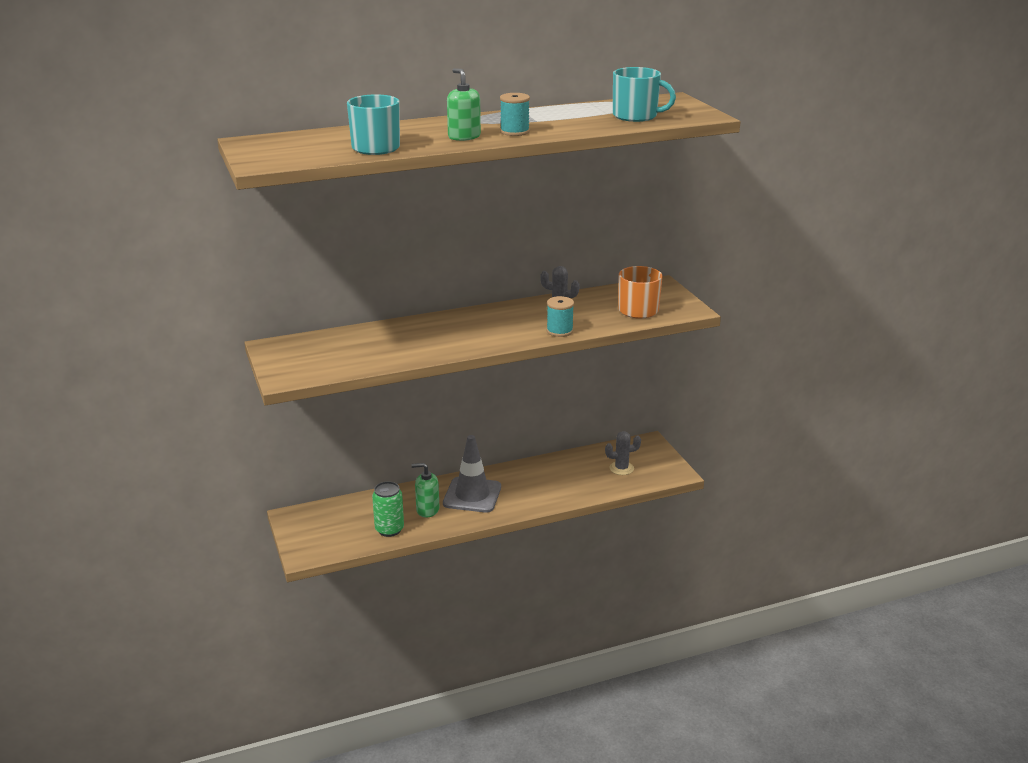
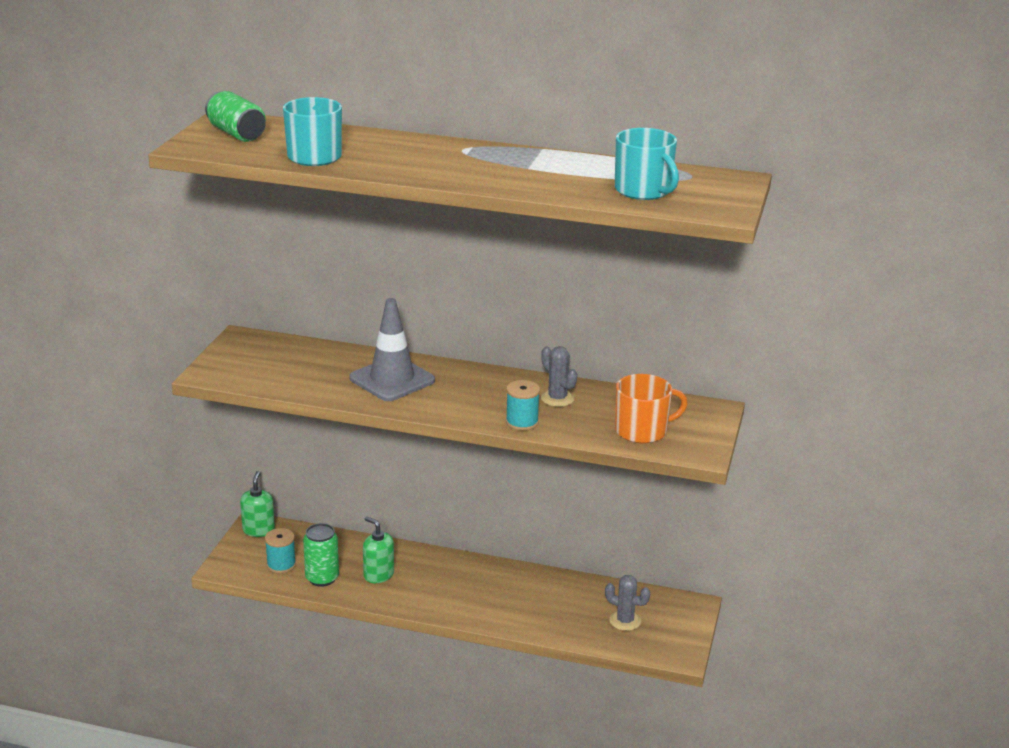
camera: 35 degrees right, 0 degrees up
grey traffic cone [443,435,501,513] -> grey traffic cone moved to [349,298,435,401]
green soap dispenser [447,68,481,141] -> green soap dispenser moved to [240,471,275,537]
turquoise spool [500,93,530,136] -> turquoise spool moved to [265,528,296,574]
none -> green can [205,91,266,142]

